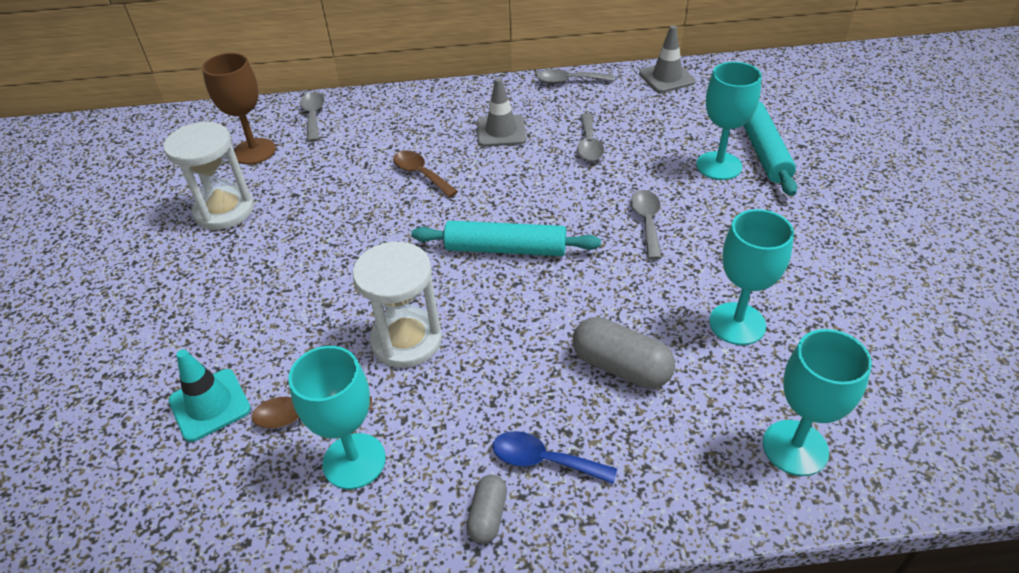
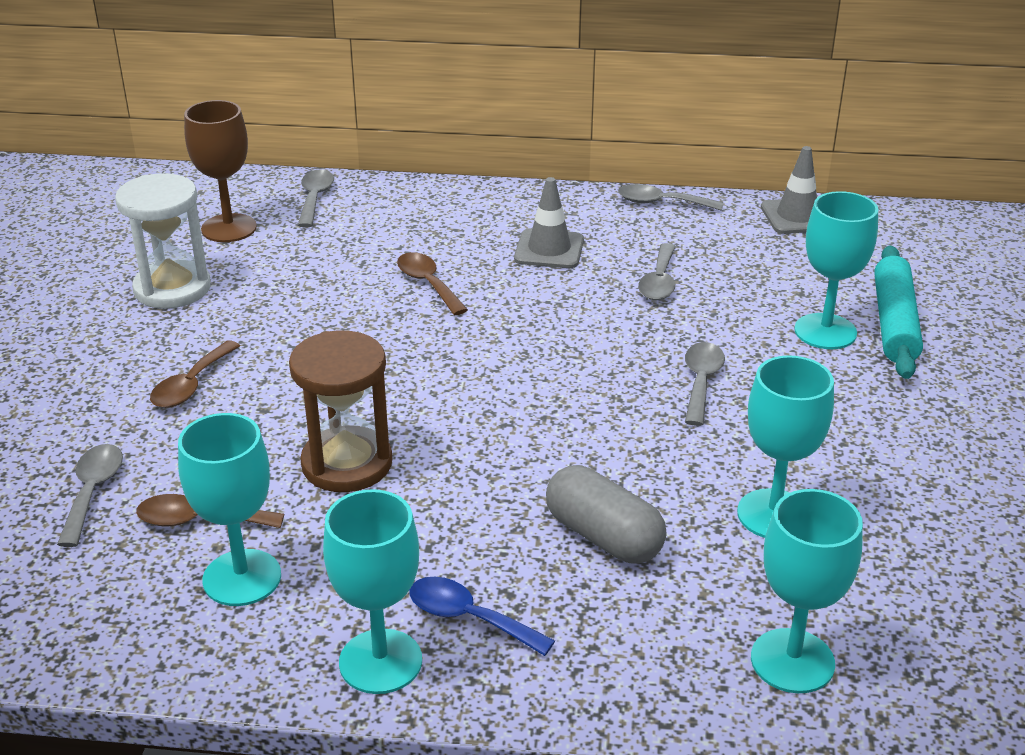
camera: 10 degrees right, 10 degrees down
turquoise traffic cone [169,349,251,442] -> grey spoon [57,444,123,547]
white hourglass [353,242,442,368] -> brown hourglass [289,331,392,492]
turquoise rolling pin [411,221,601,256] -> none
grey capsule [466,475,507,544] -> turquoise goblet [323,489,422,694]
none -> brown spoon [150,340,240,408]

